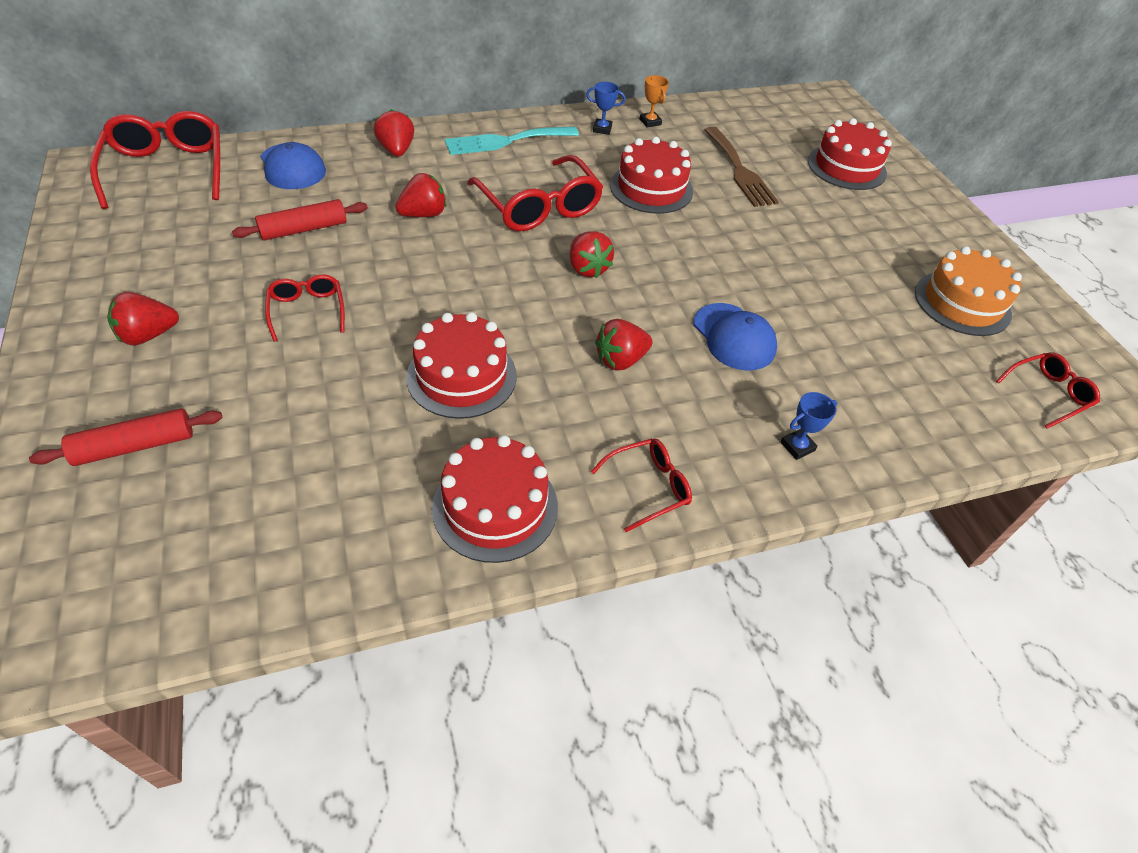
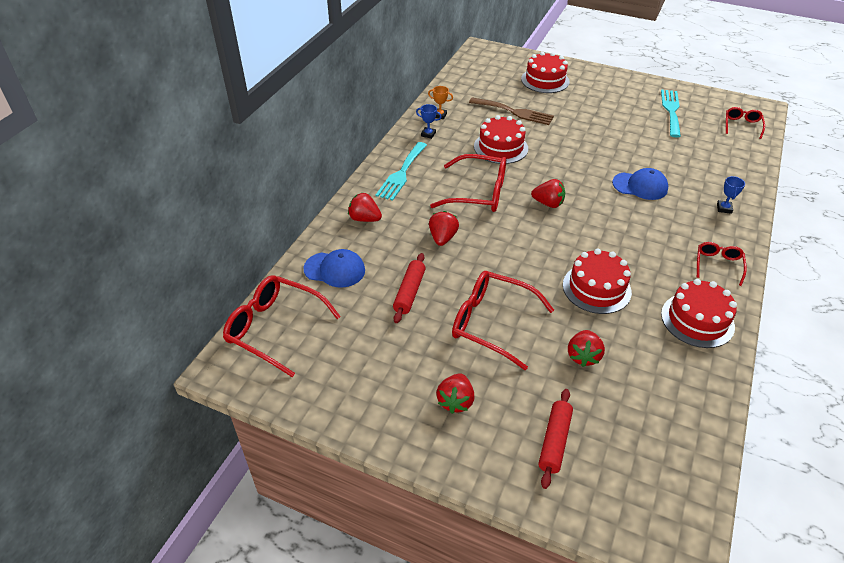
camera: 45 degrees left, 5 degrees down
red glasses [265,274,345,342] -> red glasses [452,271,554,371], size x1.85
blue trophy [586,82,626,135] -> blue trophy turned 60 degrees clockwise [416,104,442,139]
red strawberry [595,319,653,371] -> red strawberry moved to [568,330,605,367]
orange cake [915,246,1022,336] -> turquoise fork [661,90,681,137]

